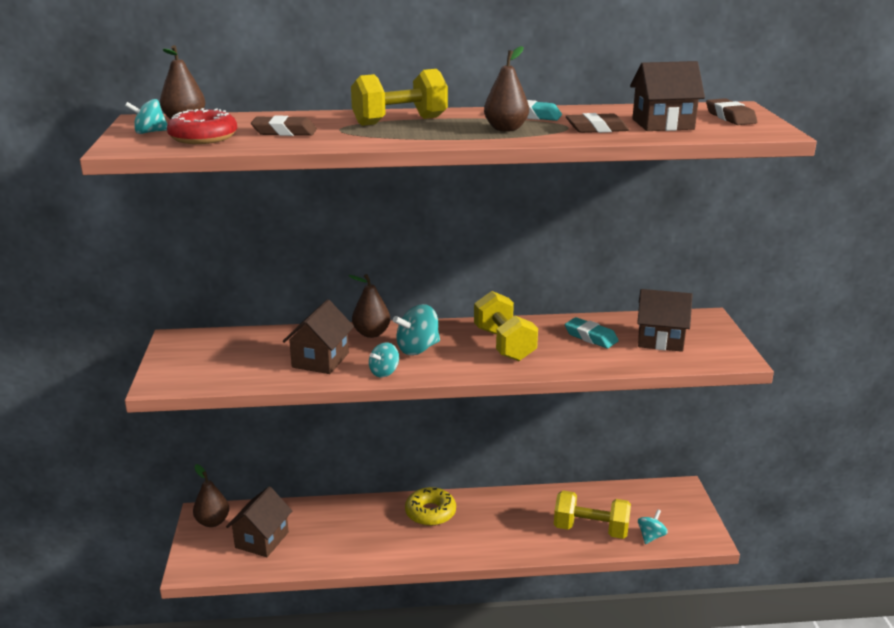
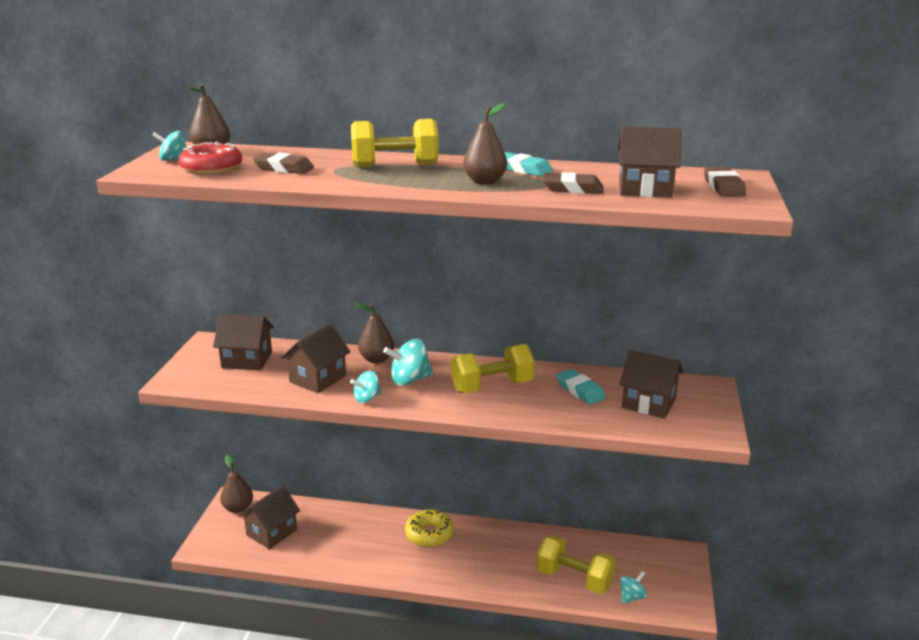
camera: 15 degrees right, 0 degrees up
yellow dumbbell [474,291,538,361] -> yellow dumbbell turned 75 degrees clockwise [451,344,535,393]
none -> brown house [213,314,274,371]

